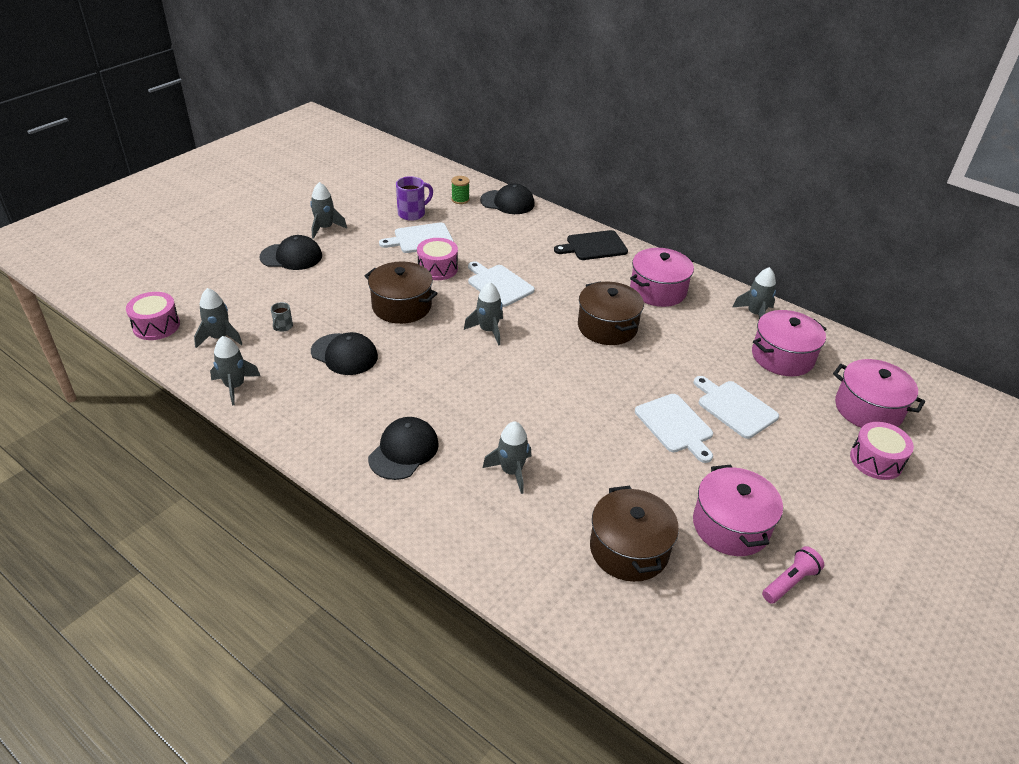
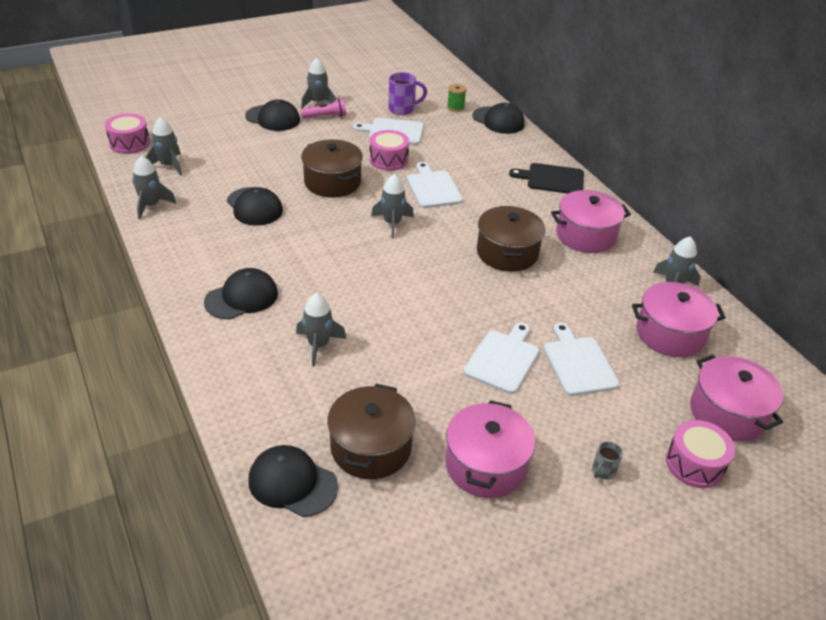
camera: 25 degrees right, 0 degrees up
grey mug [271,302,293,332] -> grey mug moved to [592,441,623,480]
white cutting board [635,394,713,463] -> white cutting board turned 150 degrees counterclockwise [463,323,539,394]
pink flashlight [762,546,824,604] -> pink flashlight moved to [301,98,346,119]
none -> black cap [248,445,338,517]

